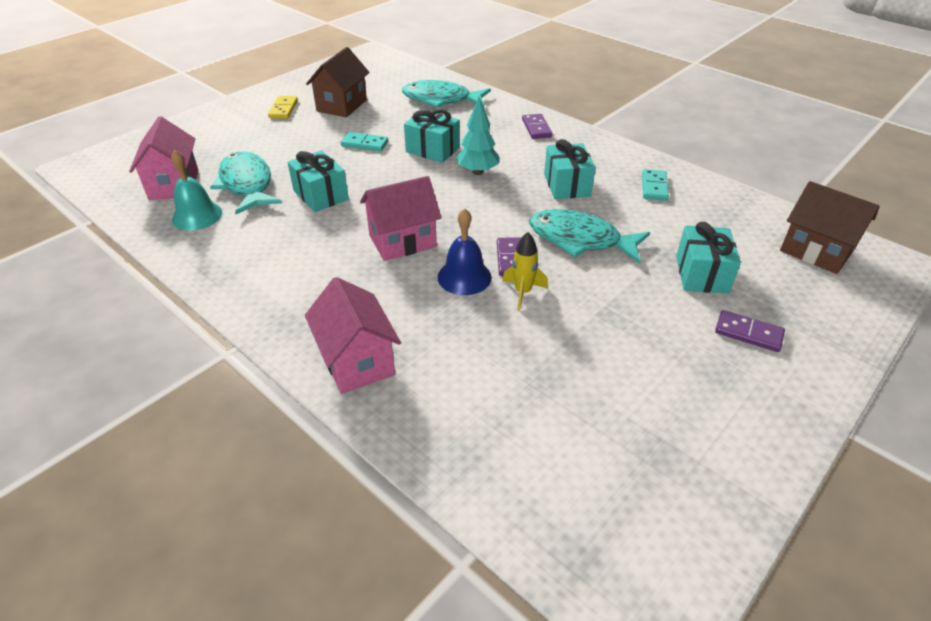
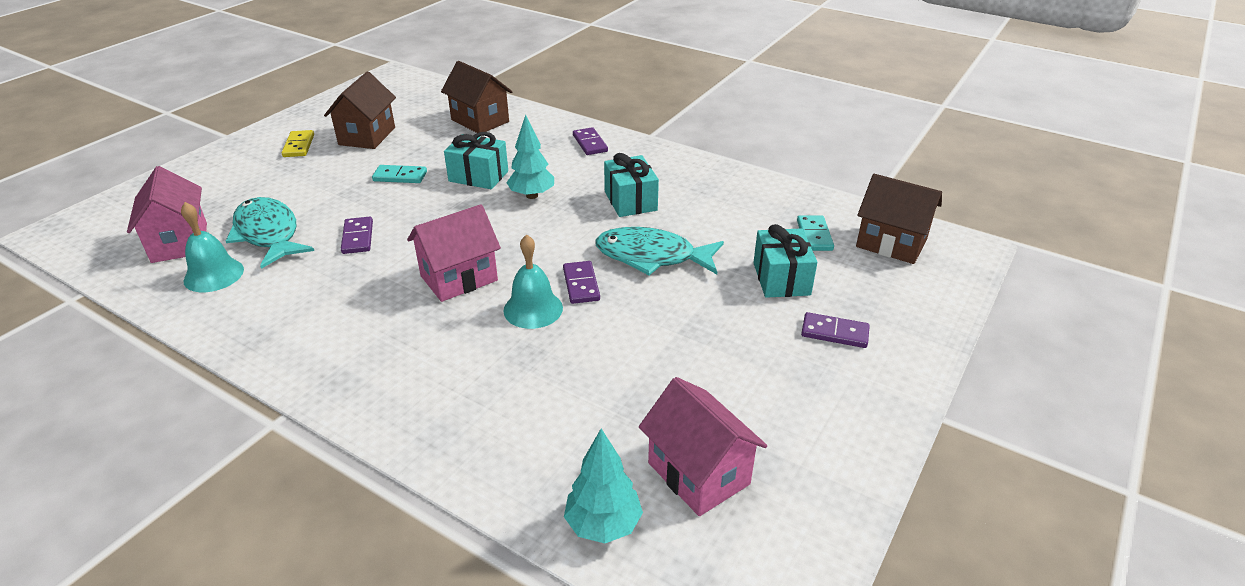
camera: 10 degrees left, 5 degrees down
turquoise gift [287,150,349,212] -> purple domino [341,217,373,254]
pink house [305,277,401,394] -> pink house moved to [639,377,767,516]
turquoise fish [402,80,491,108] -> brown house [441,61,512,133]
blue bell [438,208,492,295] -> turquoise bell [503,234,563,329]
yellow rocket [502,232,548,311] -> none
turquoise domino [642,169,669,201] -> turquoise domino moved to [797,215,834,251]
none -> turquoise tree [564,429,643,543]

